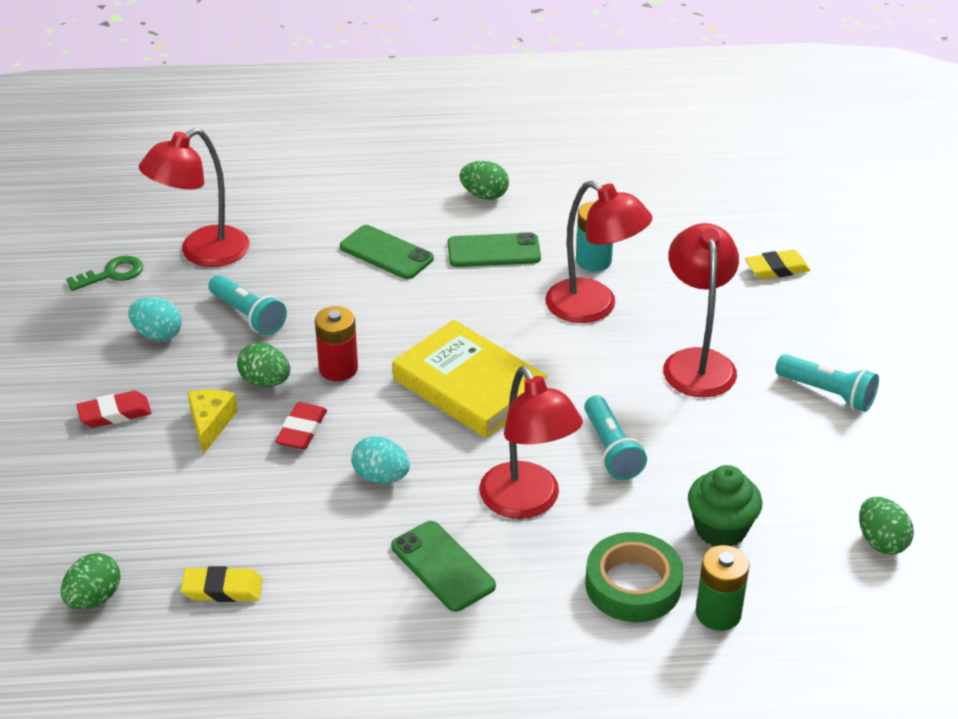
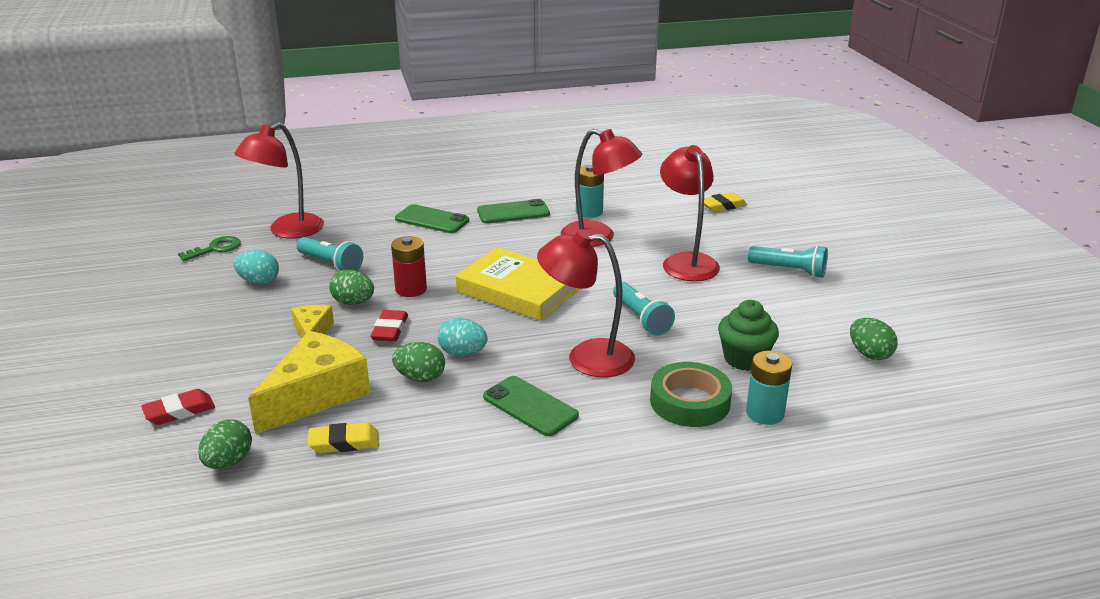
camera: 10 degrees left, 10 degrees down
red eraser [76,391,151,428] -> red eraser moved to [141,389,215,425]
green egg [459,161,509,200] -> green egg moved to [392,342,445,382]
red lamp [479,367,583,519] -> red lamp turned 135 degrees clockwise [537,229,635,377]
green battery [696,545,750,631] -> turquoise battery [746,351,792,425]
none -> yellow cheese [248,331,371,434]

